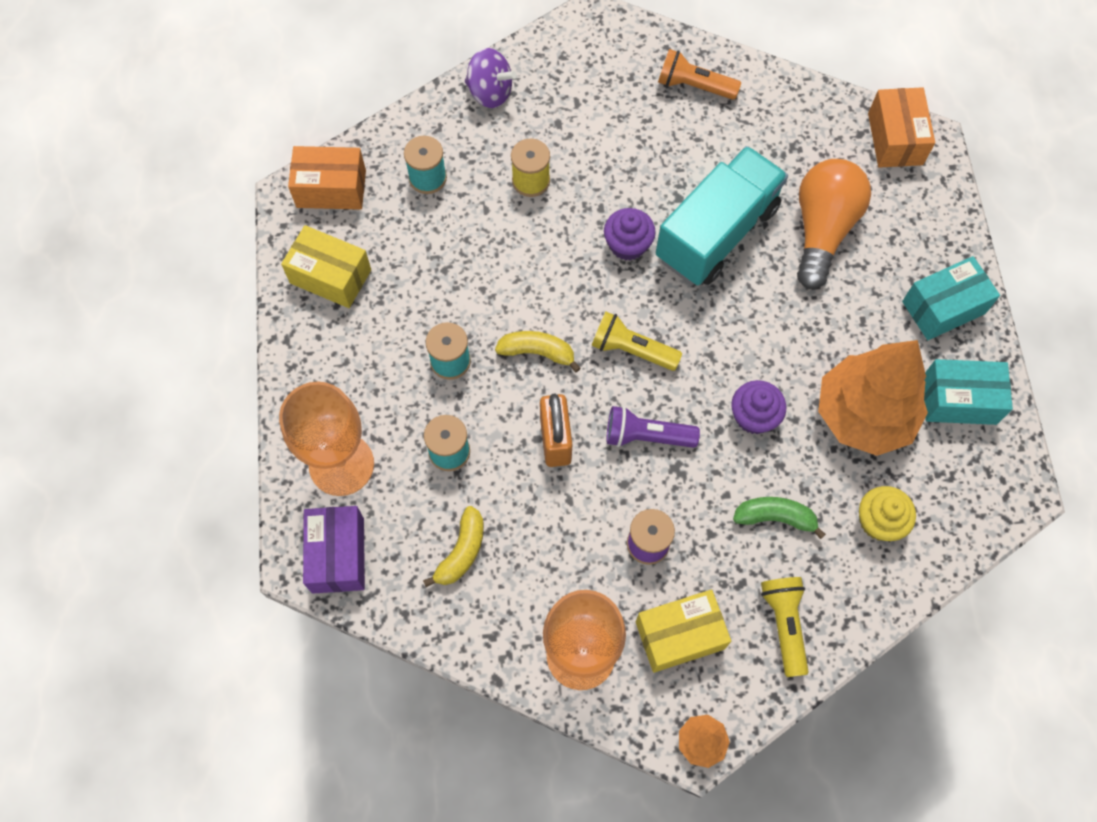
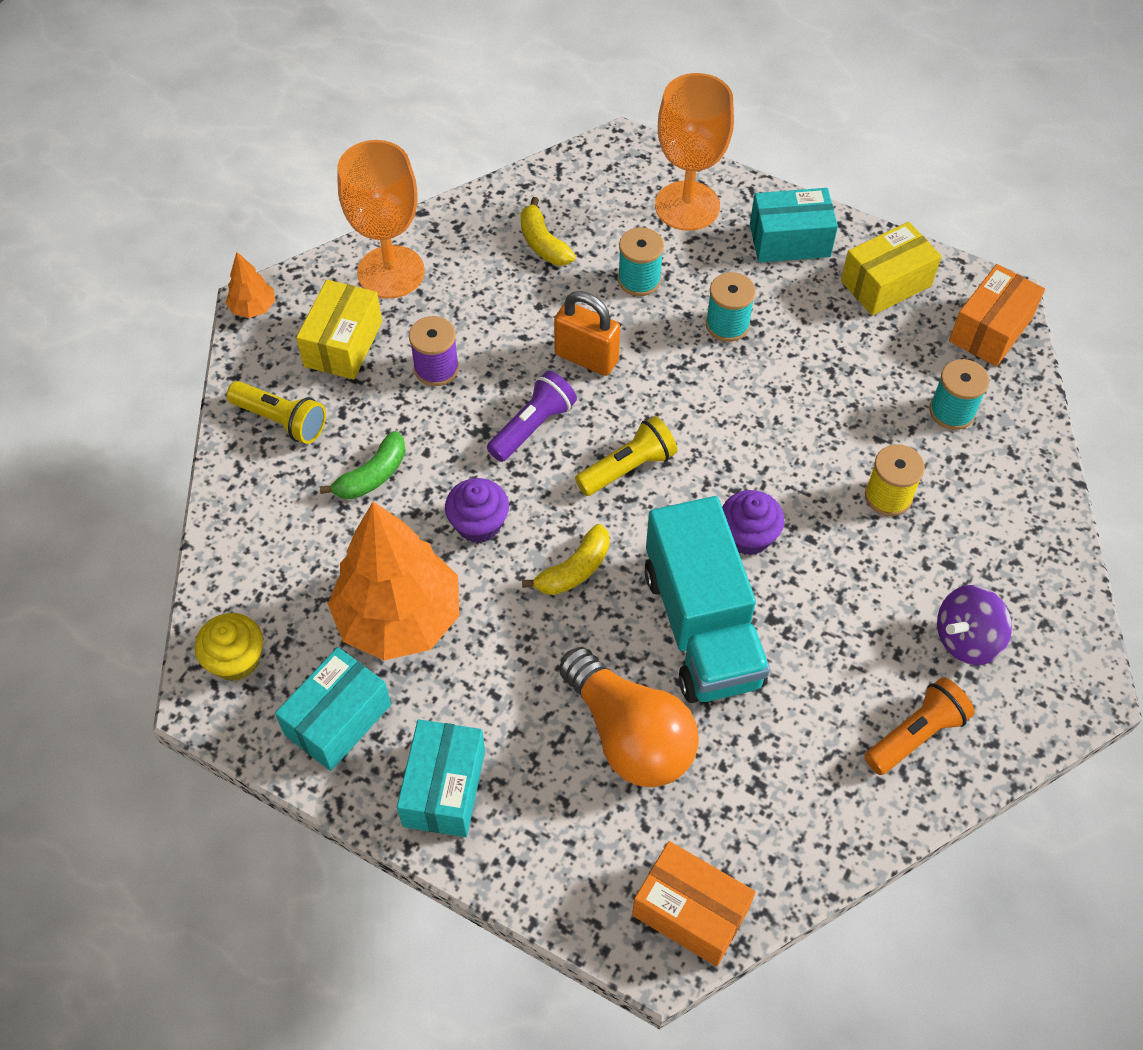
camera: 125 degrees right, 10 degrees down
purple box [303,506,365,594] -> none
purple spinning top [465,48,517,108] -> purple spinning top moved to [937,585,1012,665]
yellow banana [495,331,581,372] -> yellow banana moved to [522,524,610,595]
yellow cupcake [859,486,916,541] -> yellow cupcake moved to [195,613,263,681]
none -> turquoise box [750,188,838,263]

